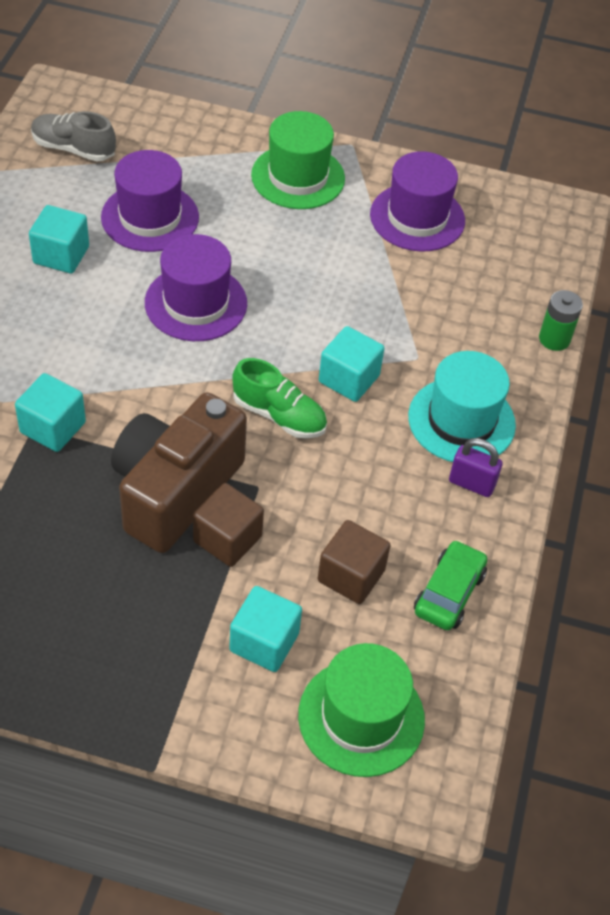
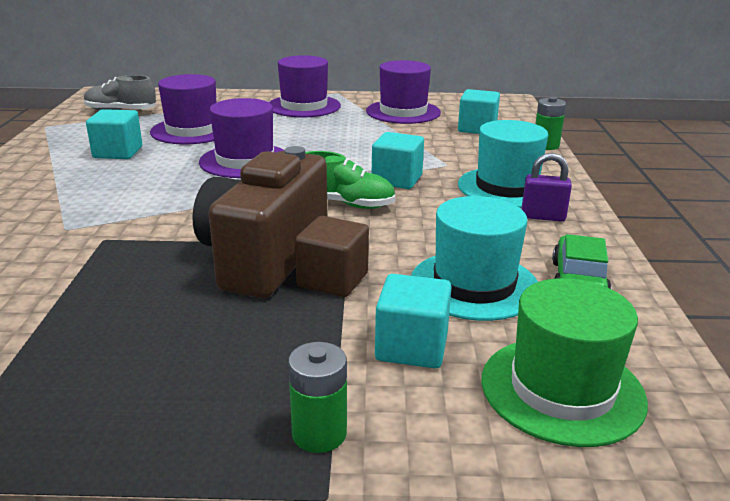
camera: 10 degrees left, 25 degrees down
turquoise cube [15,373,86,452] -> turquoise cube moved to [458,89,500,134]
green hat [251,111,345,209] -> purple hat [269,55,341,117]
brown cube [318,520,391,604] -> turquoise hat [411,196,538,321]
none -> green battery [288,342,347,453]

